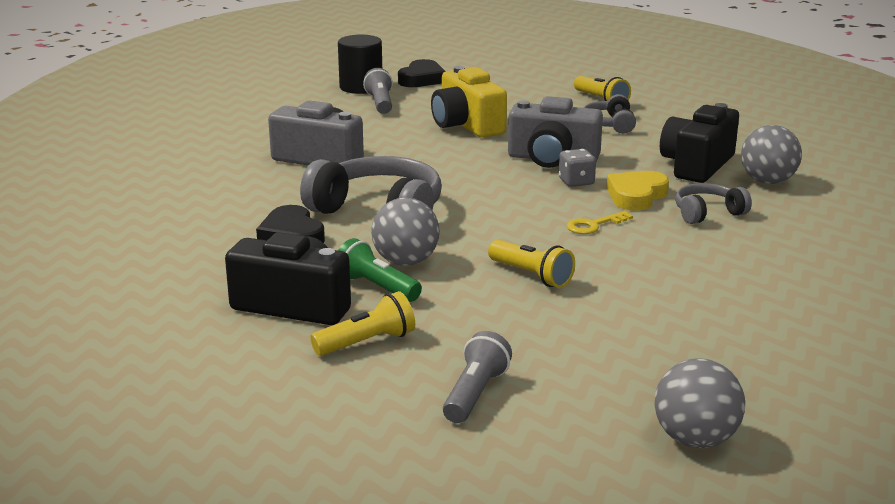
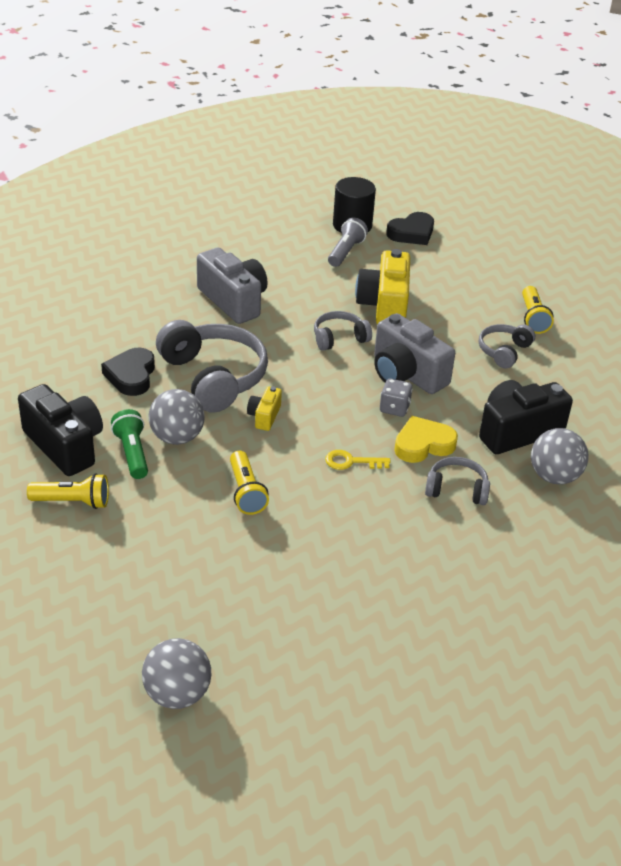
camera: 30 degrees right, 15 degrees up
grey flashlight [443,331,512,423] -> none
none -> yellow camera [247,386,282,431]
none -> grey headphones [314,311,372,351]

